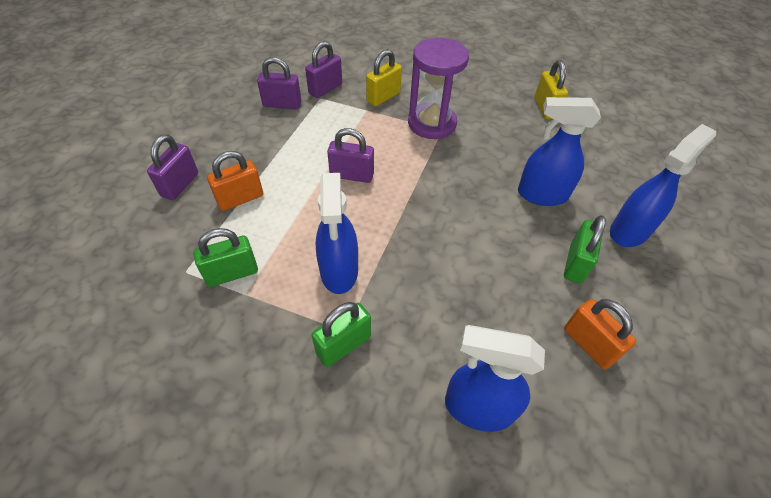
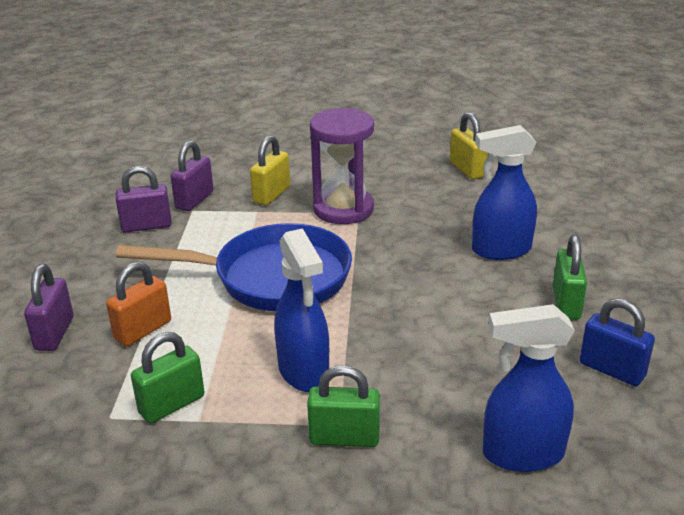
camera: 15 degrees left, 20 degrees down
green padlock [311,302,371,367] -> green padlock turned 60 degrees clockwise [307,365,380,447]
purple padlock [327,128,374,183] -> blue pan [116,223,352,311]
orange padlock [564,299,636,369] -> blue padlock [580,298,655,386]
blue spray bottle [610,124,716,247] -> none

